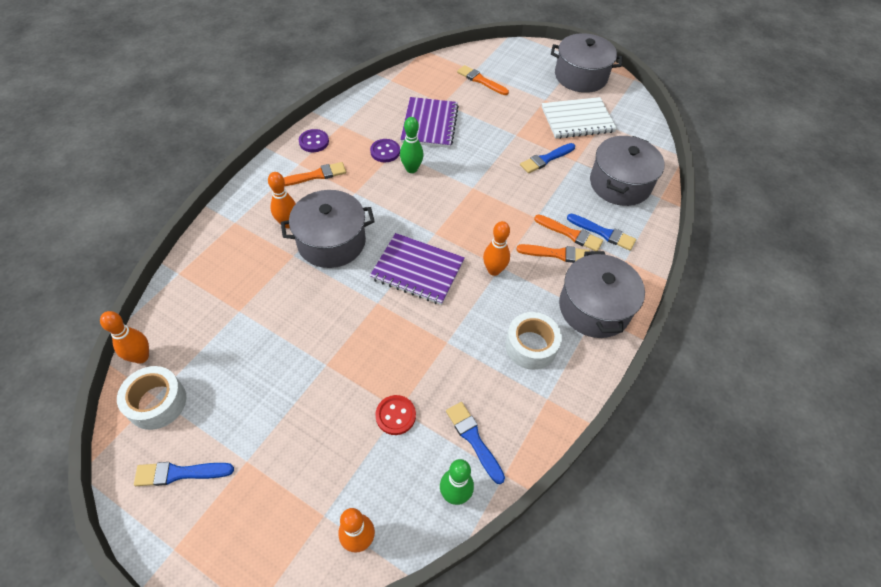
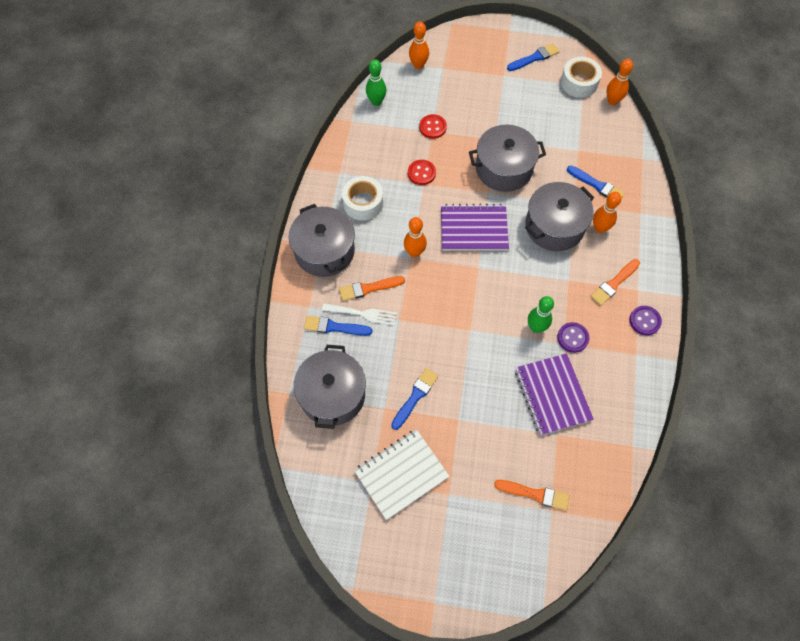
camera: 160 degrees right, 10 degrees up
blue brush [446,402,505,484] -> blue brush moved to [567,166,625,199]
orange brush [534,215,603,251] -> white fork [322,303,397,326]
grey pot [551,33,623,93] -> grey pot moved to [469,125,546,192]
none -> red button [408,160,436,185]

